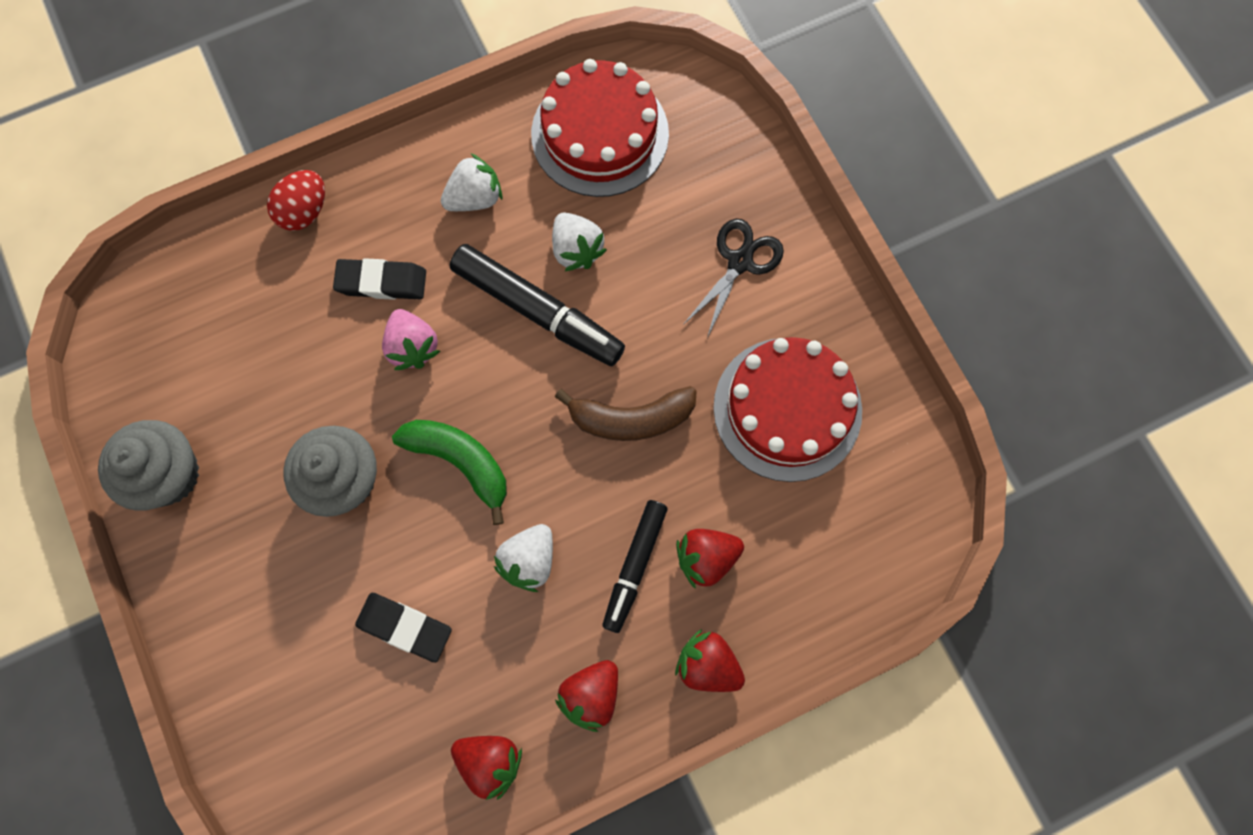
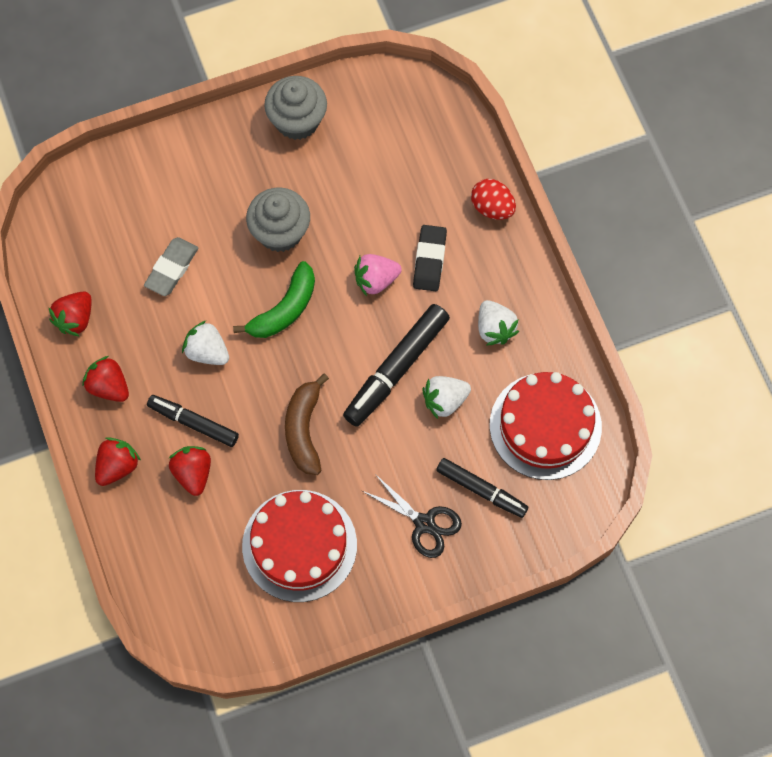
camera: 95 degrees right, 5 degrees down
black eraser [355,593,452,662] -> grey eraser [144,237,198,296]
none -> black marker [436,458,528,518]

